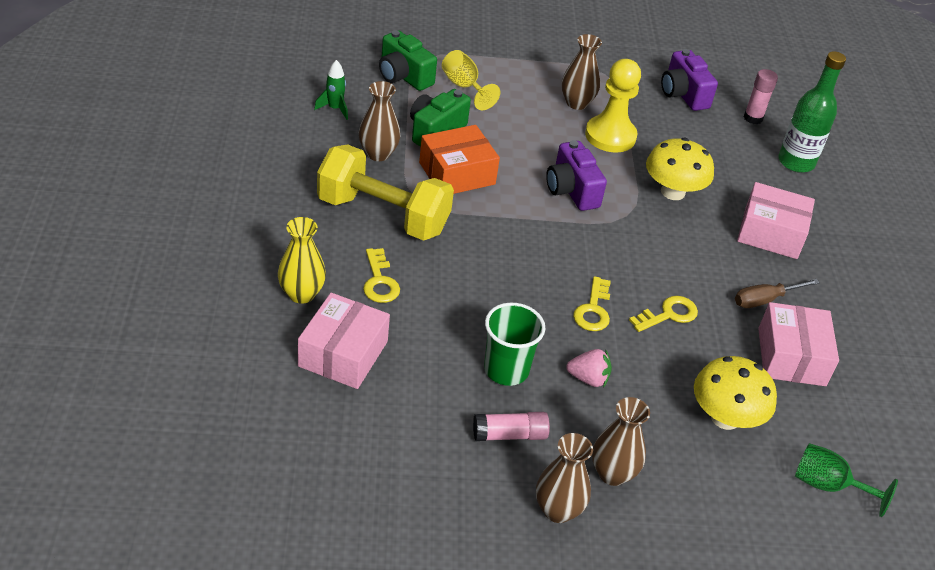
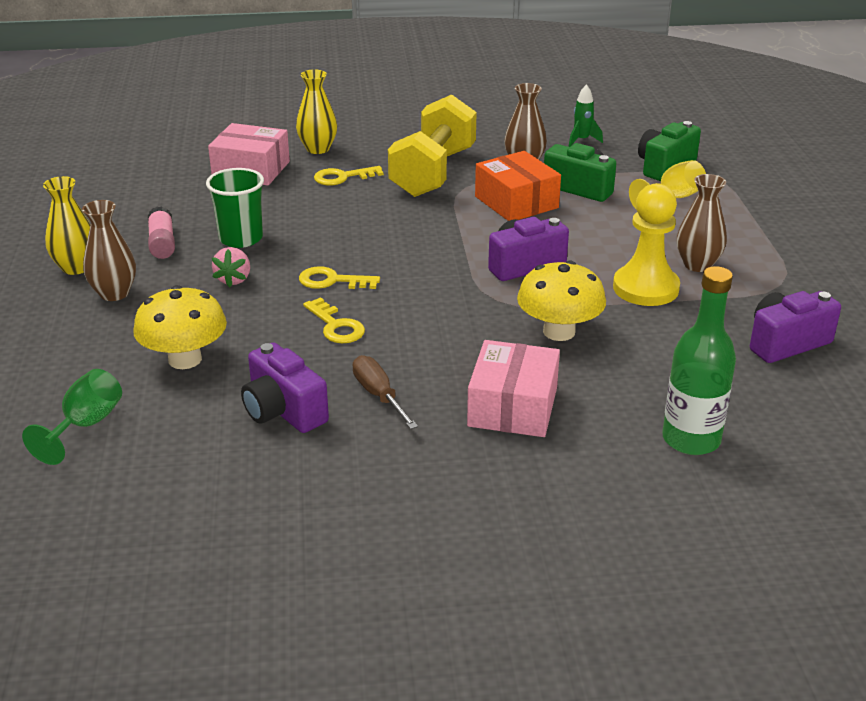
camera: 90 degrees right, 10 degrees down
brown vase [536,433,593,523] -> yellow vase [43,176,91,275]
pink glue stick [744,69,778,124] -> none
pink box [758,302,839,386] -> purple camera [241,342,329,433]

